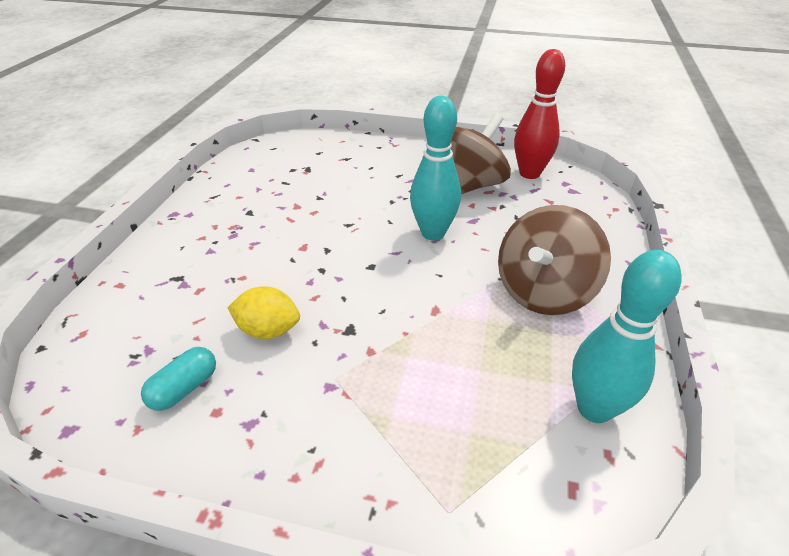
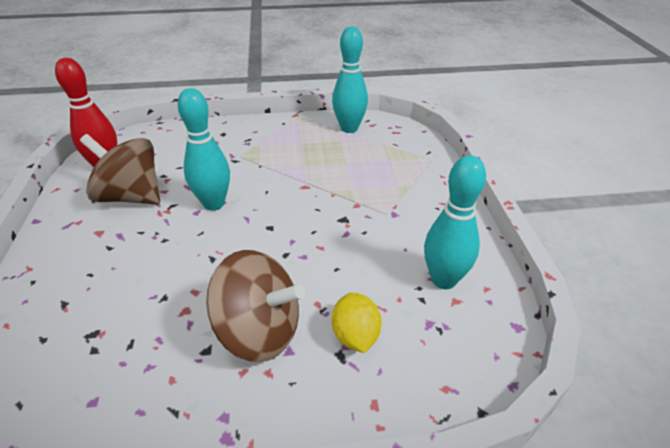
camera: 110 degrees left, 0 degrees up
turquoise capsule [141,347,216,411] -> turquoise bowling pin [424,155,486,289]
yellow lemon [227,286,300,339] -> yellow lemon moved to [332,293,381,353]
brown spinning top [498,205,611,315] -> brown spinning top moved to [206,250,305,362]

